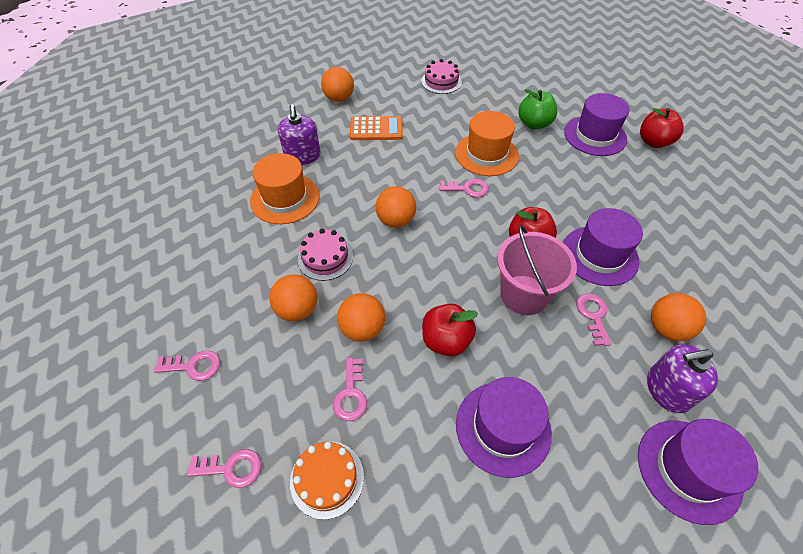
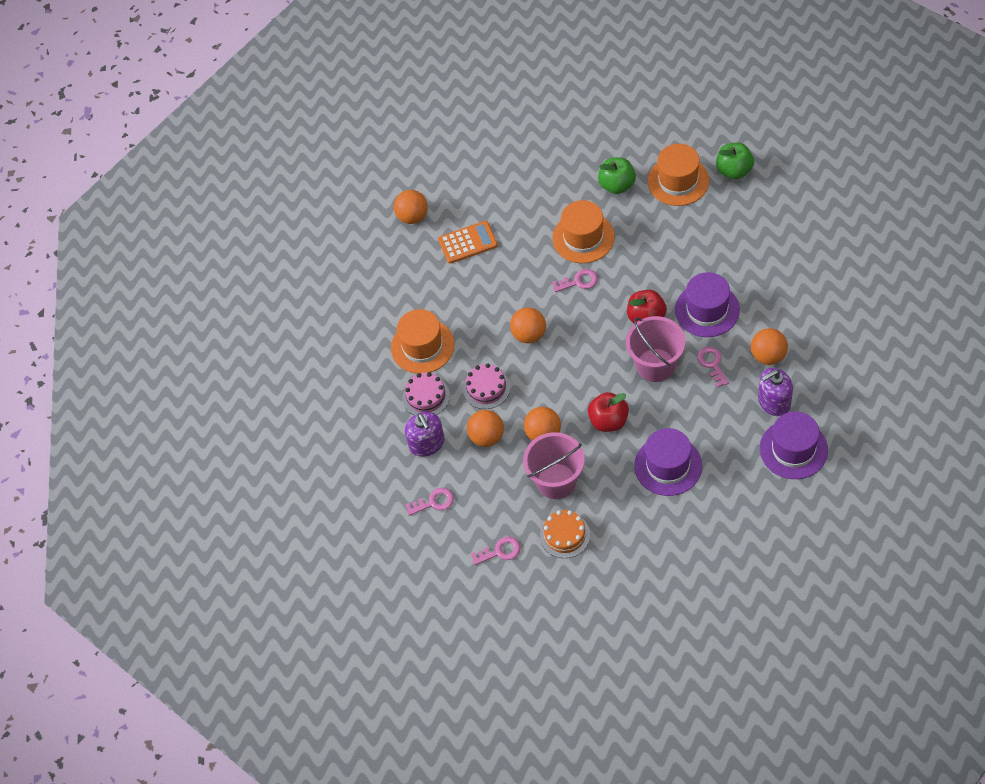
camera: 10 degrees left, 5 degrees up
purple soap dispenser [278,104,320,165] -> purple soap dispenser moved to [405,412,445,457]
pink key [333,358,367,421] -> pink bucket [523,432,585,499]
pink cake [421,59,462,94] -> pink cake moved to [403,372,450,415]
purple hat [564,93,630,156] -> orange hat [647,144,709,206]
red apple [640,108,684,148] -> green apple [716,143,754,179]

